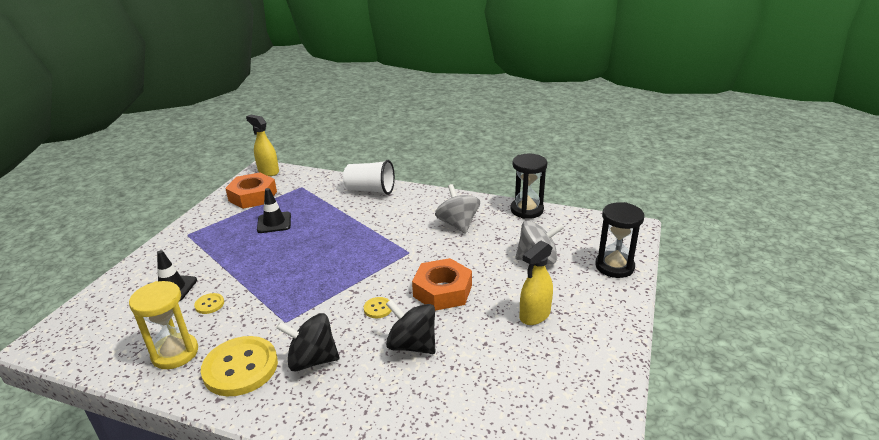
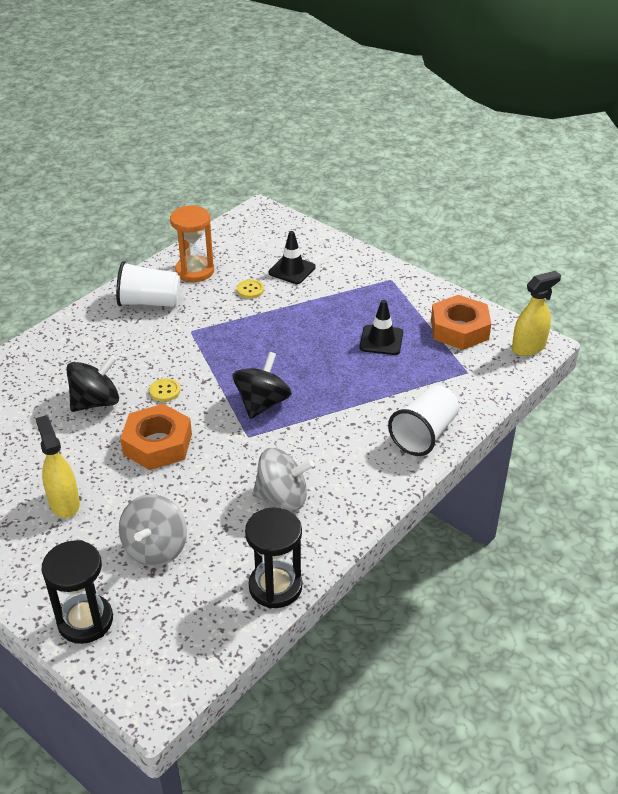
camera: 110 degrees right, 10 degrees up
yellow hourglass [129,281,198,369] -> orange hourglass [170,206,214,282]
yellow button [201,336,278,396] -> white cup [116,261,180,307]
black spinning top [276,313,340,371] -> black spinning top moved to [233,352,292,419]

